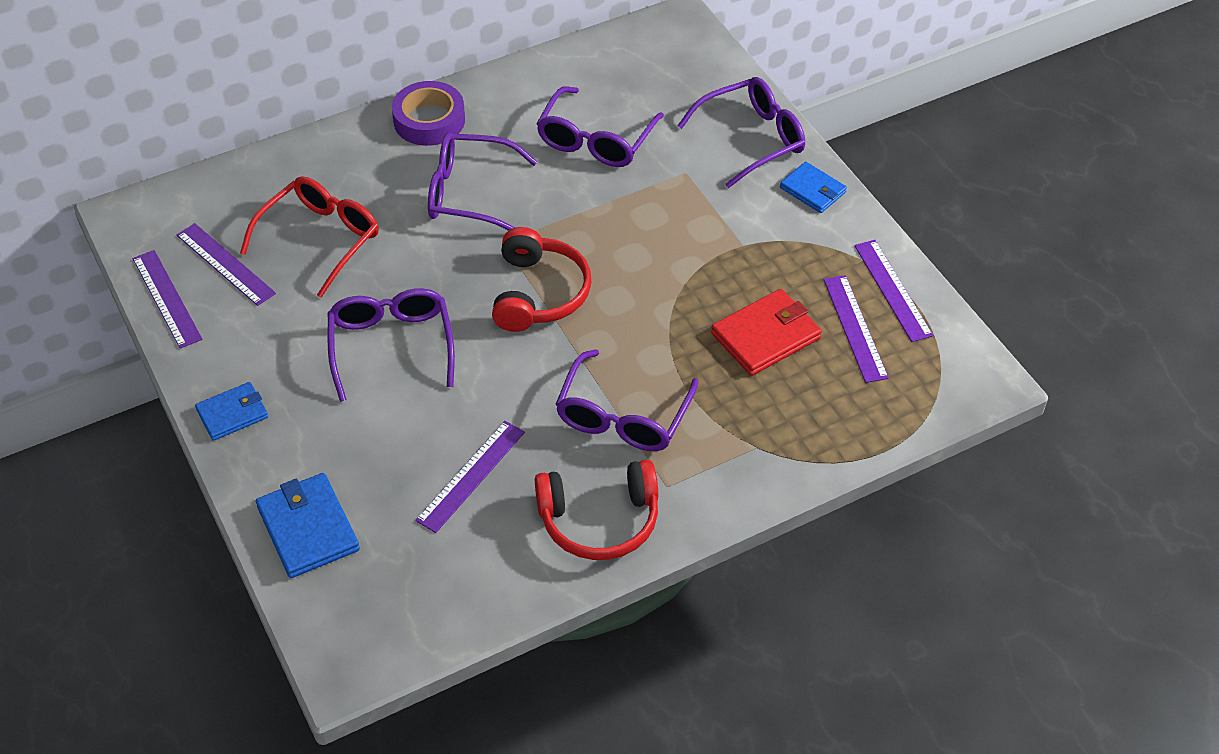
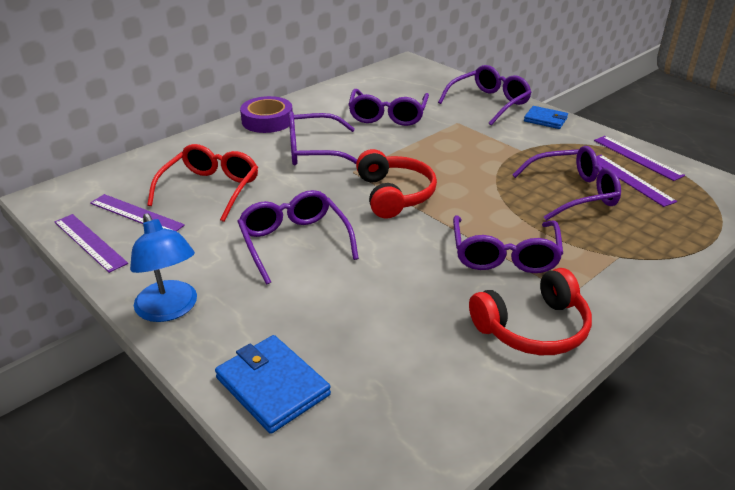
camera: 15 degrees left, 15 degrees down
blue wallet [195,382,268,441] -> blue lamp [130,213,197,322]
purple ruler [415,421,525,533] -> none
red wallet [711,289,822,376] -> purple glasses [512,146,621,221]

